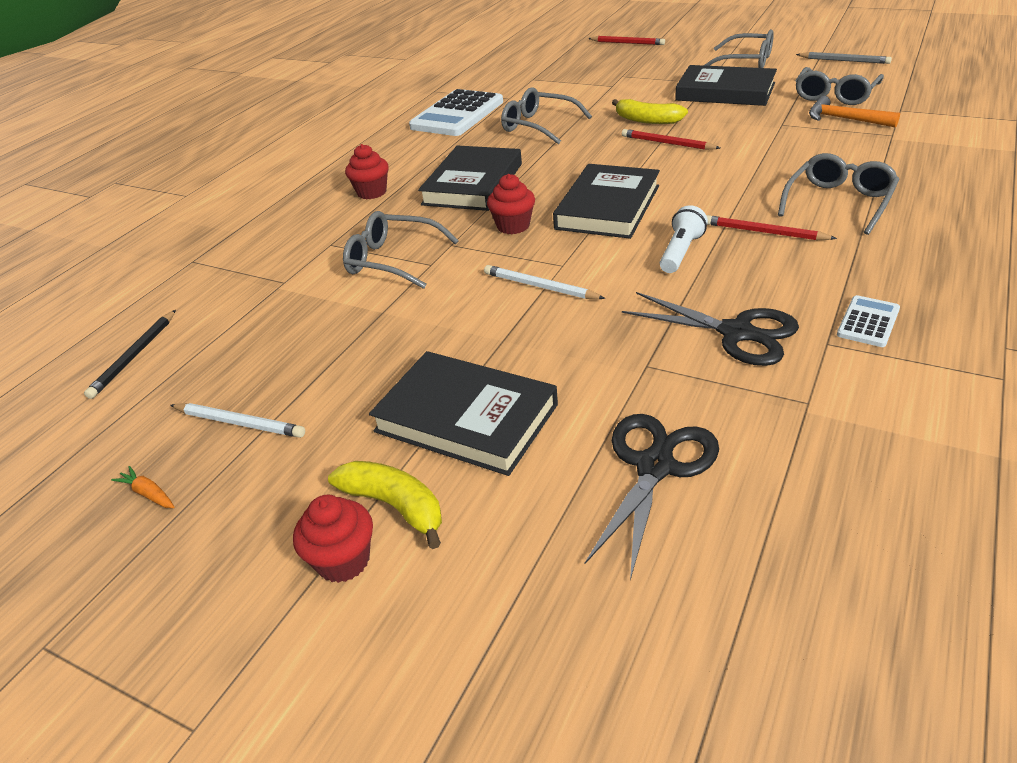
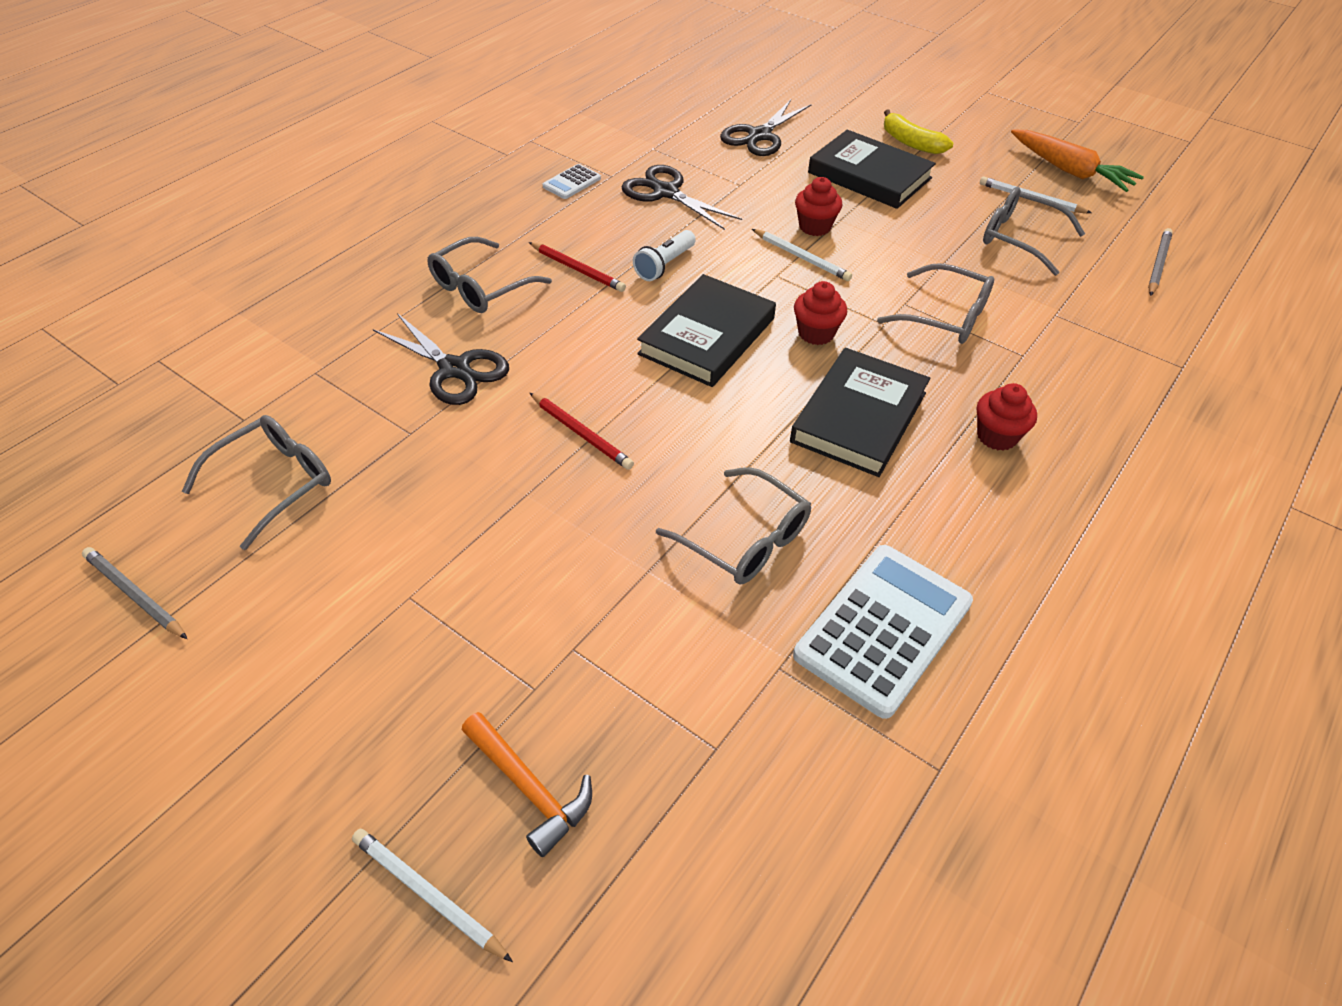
camera: 175 degrees left, 10 degrees up
black pencil [84,310,176,399] -> grey pencil [1148,228,1173,296]
orange carrot [111,466,174,508] -> orange carrot [1011,130,1144,192], size x2.48
red cupcake [293,495,373,583] -> red cupcake moved to [795,177,842,236]
red pencil [588,36,665,45] -> white pencil [352,829,513,962]
yellow banana [612,99,688,124] -> none
black book [675,65,777,106] -> none
grey glasses [703,29,774,68] -> grey glasses moved to [983,187,1085,276]
orange hammer [809,96,900,128] -> orange hammer moved to [462,712,592,857]
none -> black scissors [373,313,509,405]

